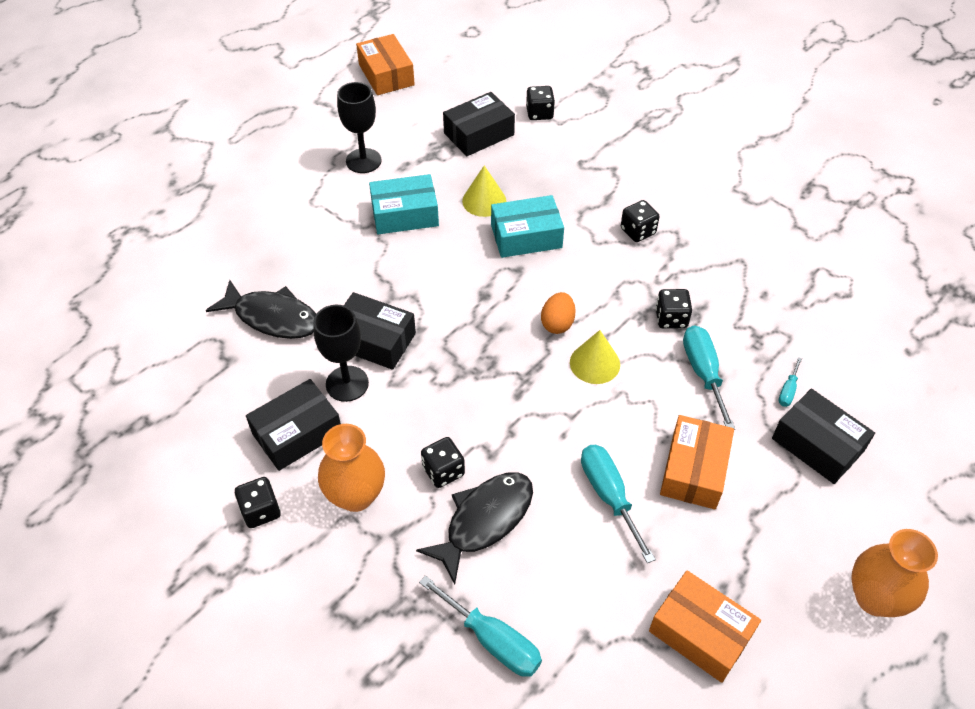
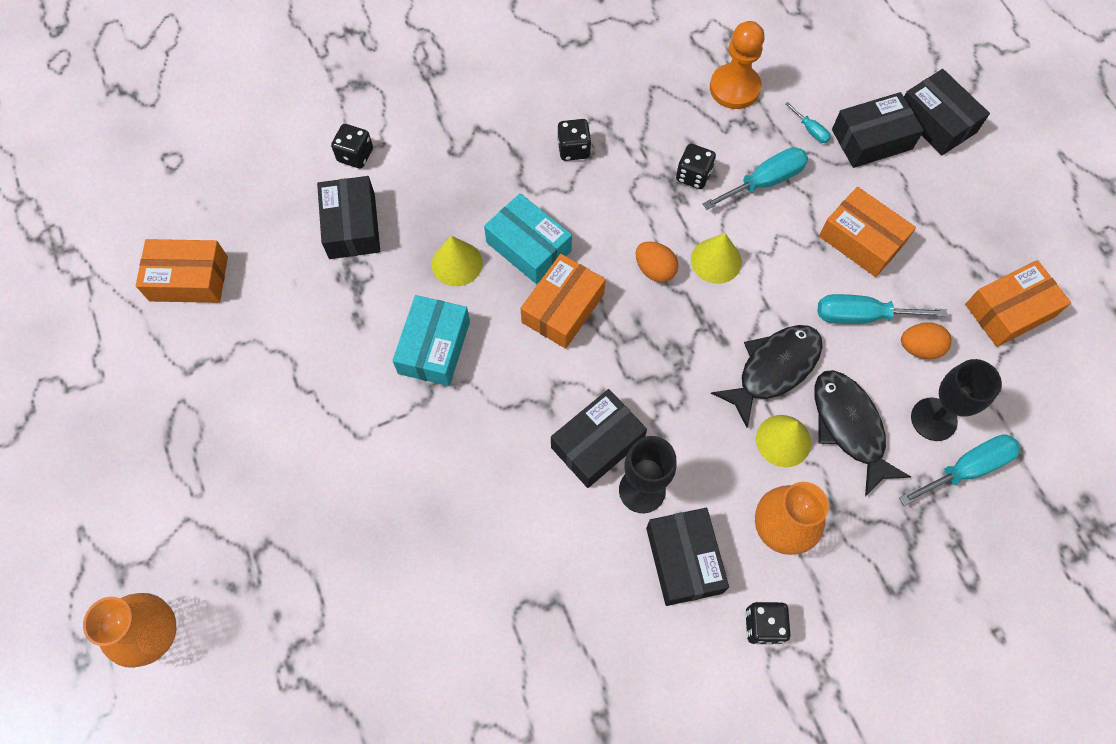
camera: 65 degrees left, 15 degrees up
black fish [206,280,316,339] -> black fish moved to [711,325,823,428]
black goblet [337,82,381,173] -> black goblet moved to [911,359,1002,441]
black dice [421,437,465,488] -> yellow cone [756,415,811,467]
turquoise box [491,195,564,258] -> turquoise box turned 60 degrees counterclockwise [484,193,572,284]
turquoise screwdriver [683,325,735,430] -> turquoise screwdriver turned 135 degrees clockwise [703,147,808,210]
orange vase [851,529,938,617] -> orange vase moved to [83,593,176,668]
none -> orange box [520,254,606,349]
none -> orange pawn [710,21,765,109]
none -> orange egg [901,322,951,359]
none -> black box [904,69,990,155]

